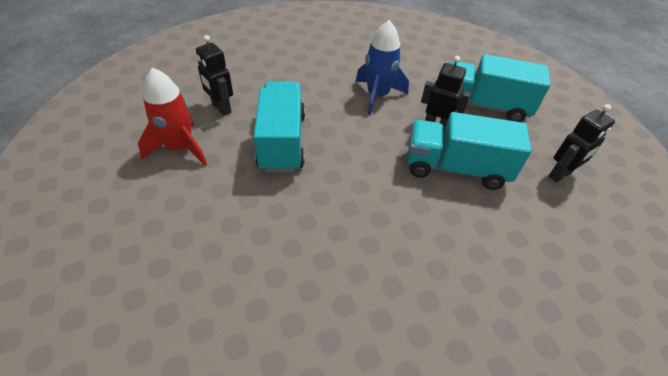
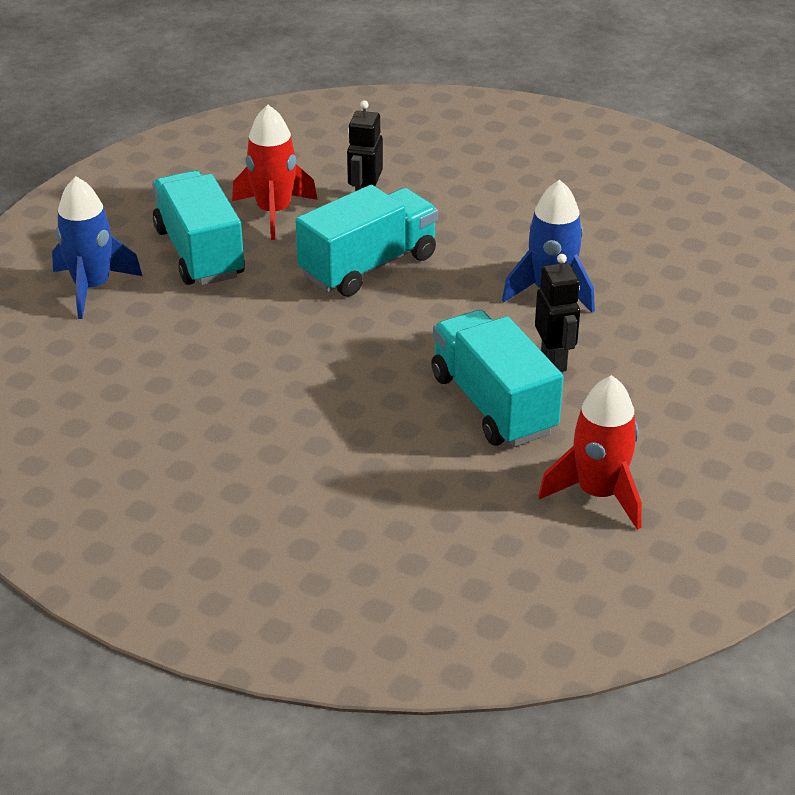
camera: 55 degrees right, 10 degrees down
turquoise truck [450,54,550,122] -> turquoise truck moved to [152,170,245,285]
black robot [548,104,615,183] -> red rocket [538,375,642,530]
none -> blue rocket [52,176,142,319]

